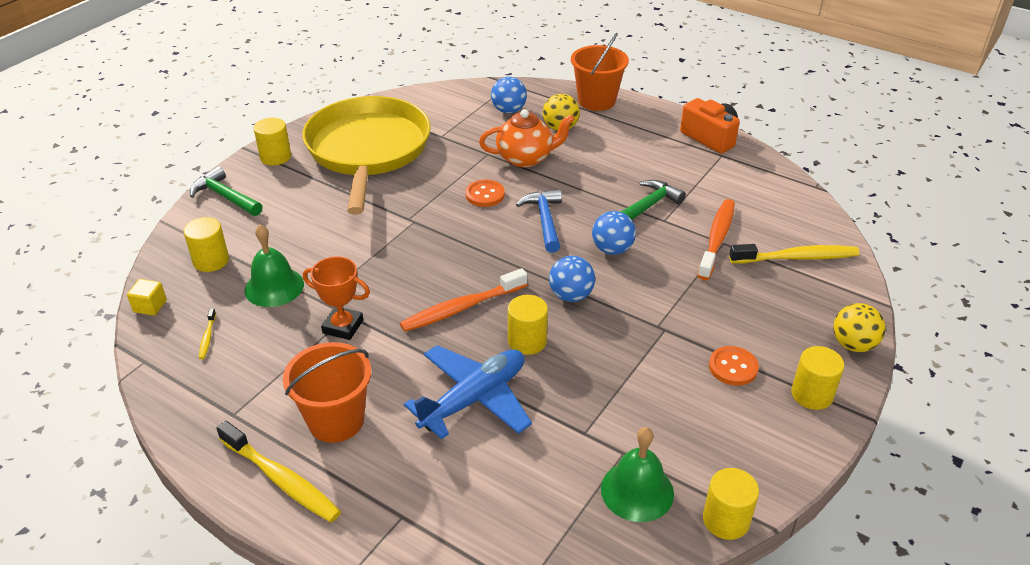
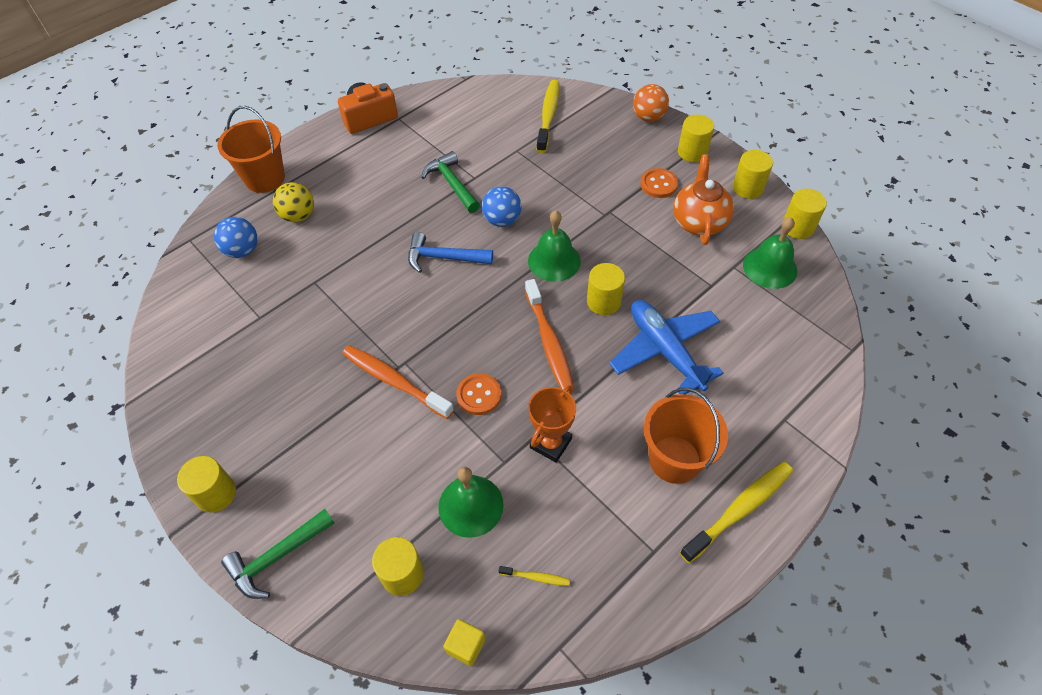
camera: 75 degrees left, 15 degrees up
yellow pan [302,96,431,215] -> none
orange button [465,180,505,207] -> orange button moved to [456,373,501,415]
orange teapot [479,109,575,168] -> orange teapot moved to [673,154,734,245]
blue ball [549,256,595,302] -> green bell [528,211,581,282]
orange toothbrush [698,199,735,280] -> orange toothbrush moved to [342,345,454,419]
yellow ball [833,303,885,352] -> orange ball [633,84,669,122]
none -> yellow cylinder [733,150,773,199]

